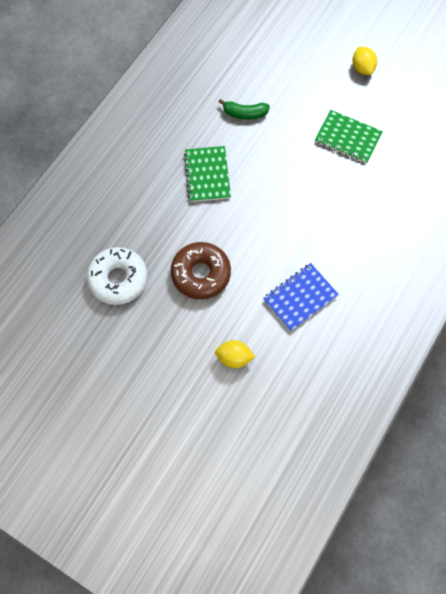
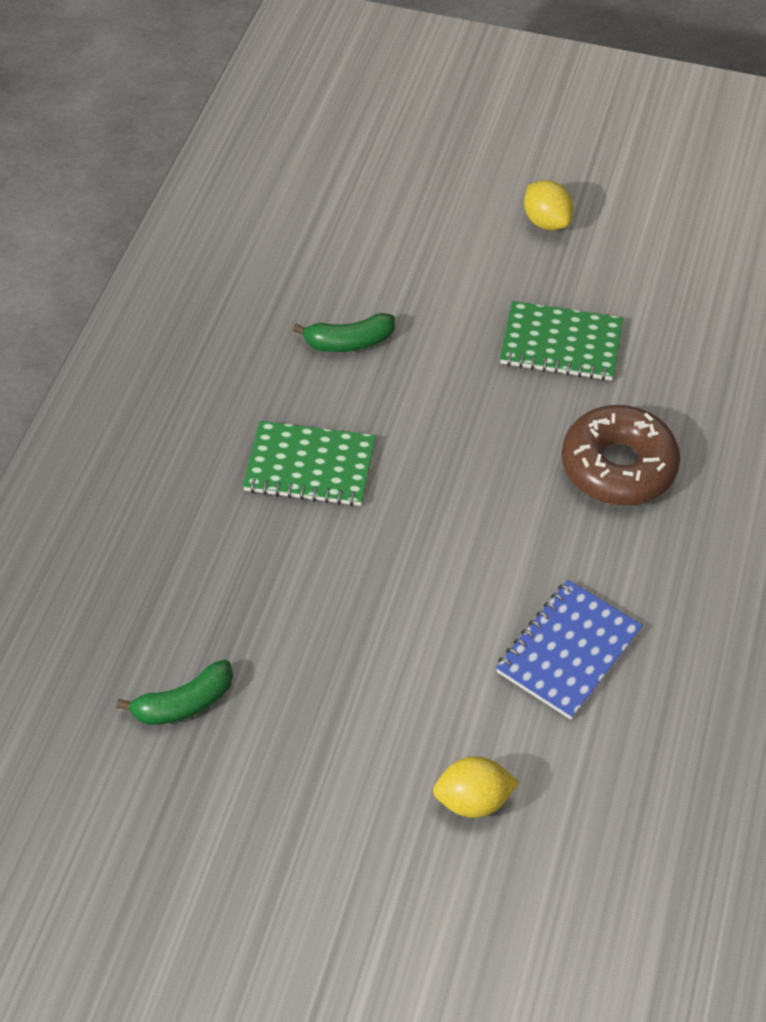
camera: 15 degrees left, 15 degrees down
white donut [87,247,148,305] -> green banana [116,660,233,725]
brown donut [171,242,231,299] -> brown donut moved to [562,405,680,505]
green notebook [184,146,231,202] -> green notebook turned 60 degrees counterclockwise [242,421,376,507]

